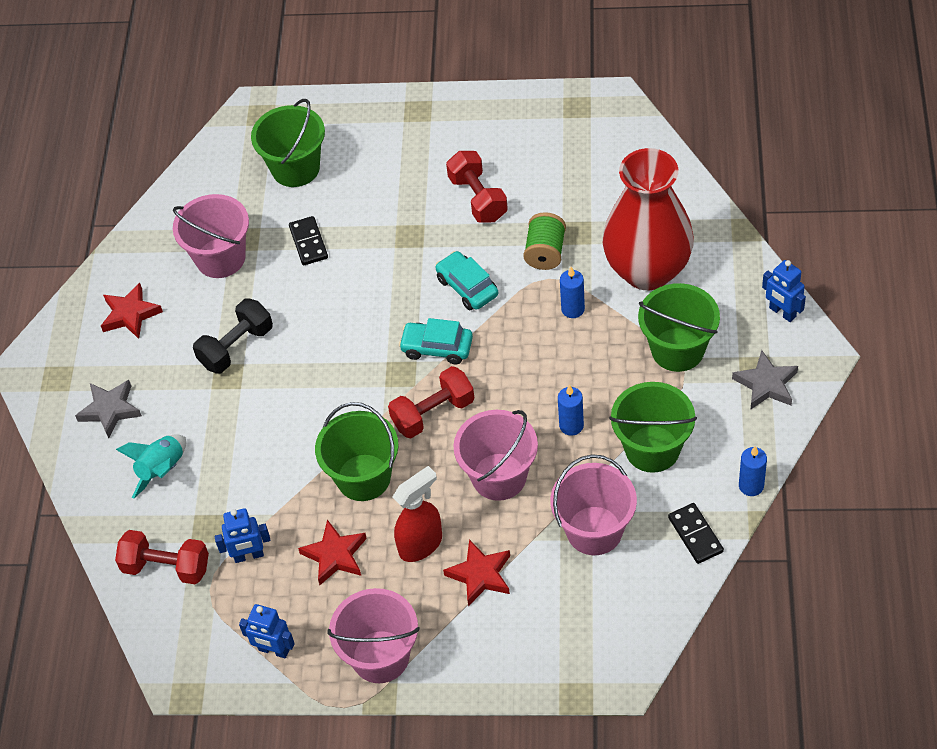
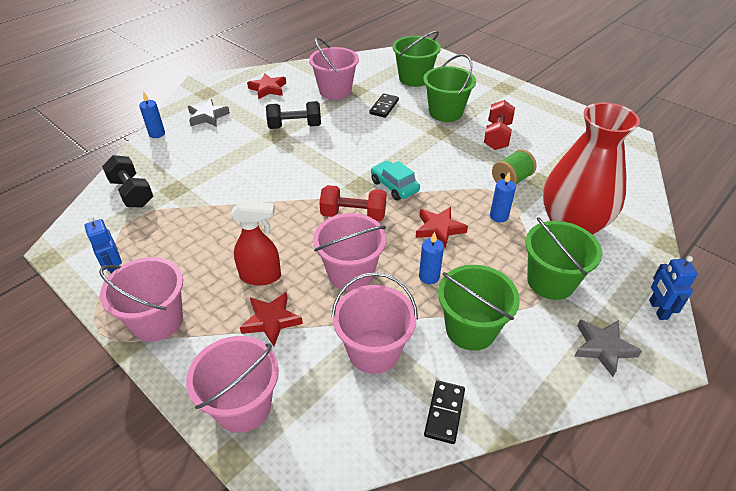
camera: 35 degrees right, 10 degrees down
red dumbbell [115,530,209,584] -> black dumbbell [102,155,153,208]
turquoise rocket [116,435,186,499] -> none
blue robot [215,508,270,563] -> none
red star [298,520,367,585] -> red star moved to [416,207,468,249]
green bucket [315,402,399,501] -> green bucket moved to [423,54,476,122]
turquoise car [436,251,498,310] -> none
blue candle [739,446,767,496] -> blue candle moved to [139,91,165,138]
none -> pink bucket [186,336,279,433]

